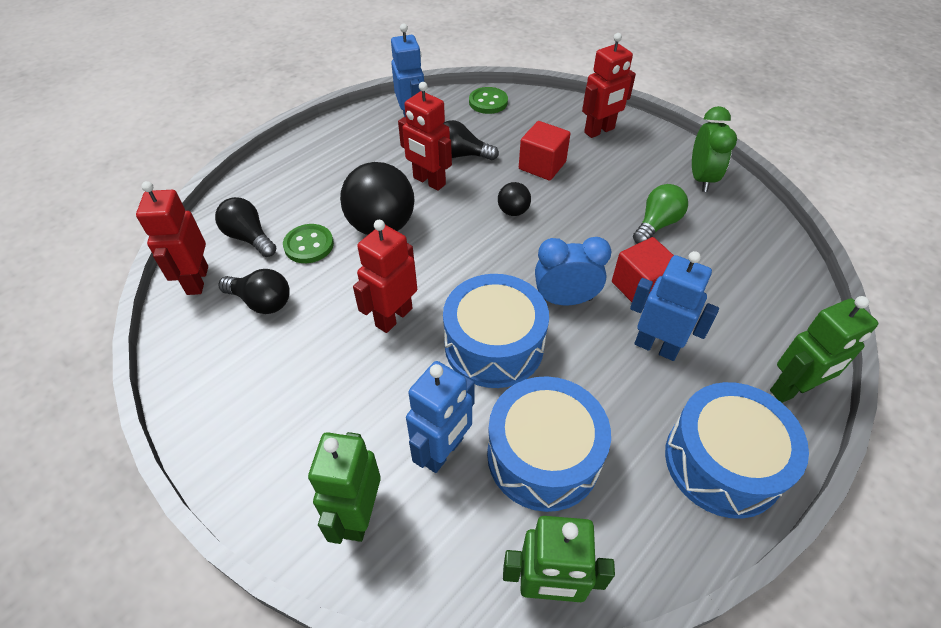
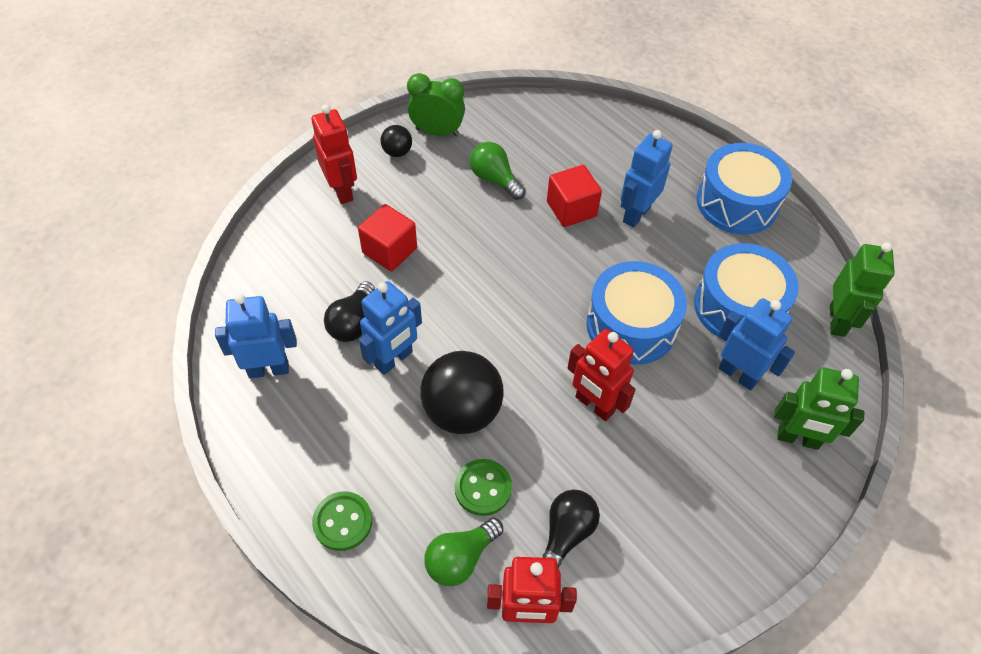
camera: 85 degrees left, 5 degrees up
black light bulb [215,197,276,257] -> green light bulb [424,518,503,586]
red robot [398,82,452,191] -> blue robot [359,281,422,375]
green button [469,87,508,114] -> green button moved to [312,491,372,551]
black ball [498,182,531,216] -> black ball moved to [380,125,412,157]
blue clock [535,237,611,306] -> none
green robot [770,296,878,403] -> none

